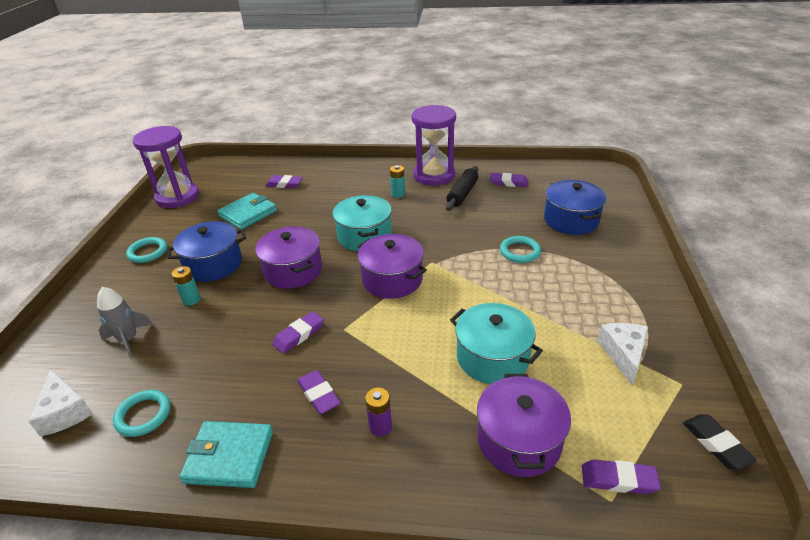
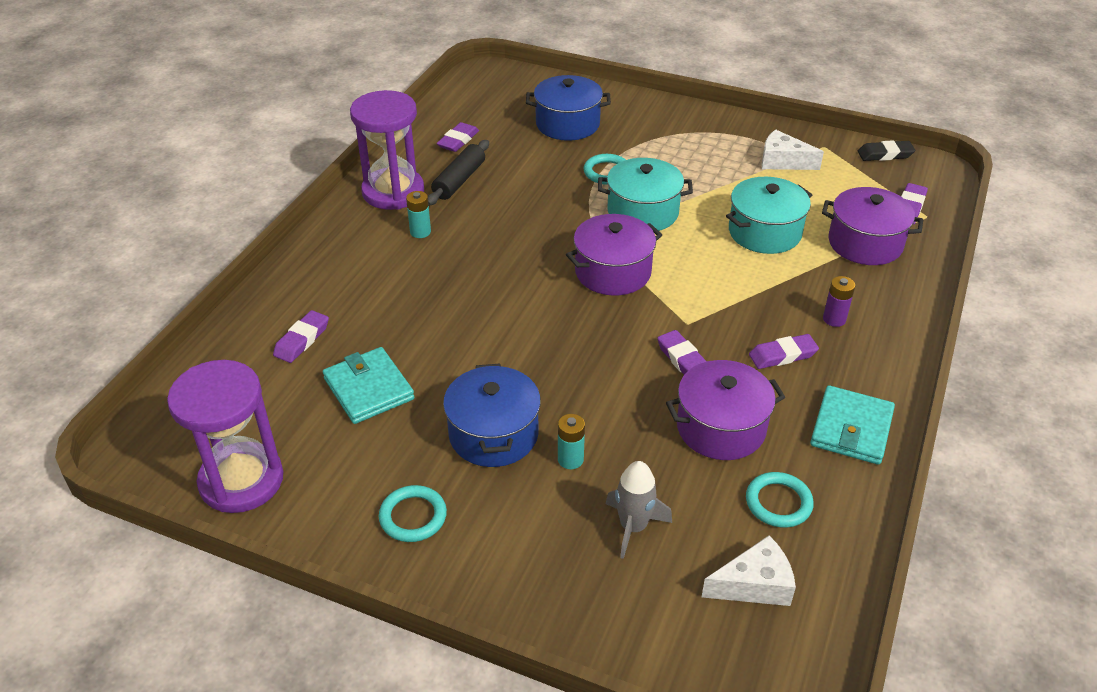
camera: 75 degrees left, 5 degrees up
purple pot [255,226,322,289] -> purple pot moved to [666,360,785,460]
turquoise pot [332,195,392,251] -> turquoise pot moved to [598,158,693,231]
black rolling pin [446,166,478,211] -> black rolling pin turned 75 degrees clockwise [428,140,489,206]

